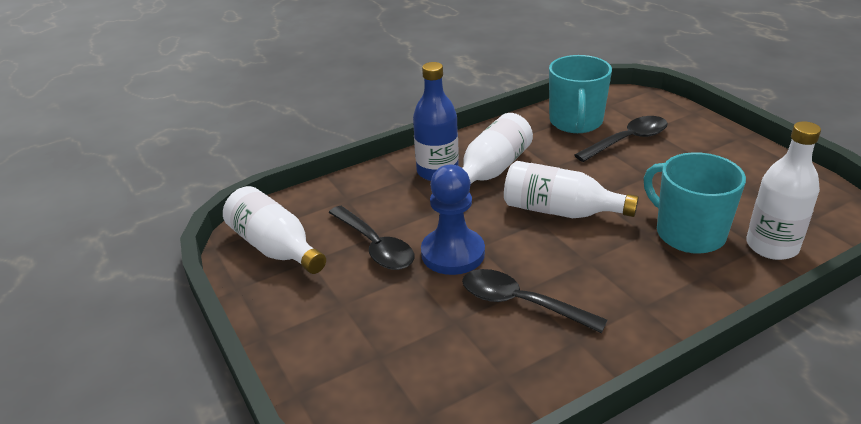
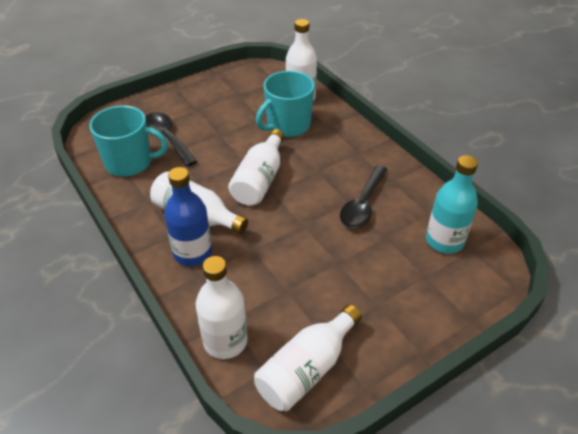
camera: 95 degrees left, 10 degrees up
black spoon [329,206,414,270] -> none
blue pawn [421,165,485,275] -> none
none -> white bottle [196,256,248,359]
none -> turquoise bottle [426,155,478,254]

